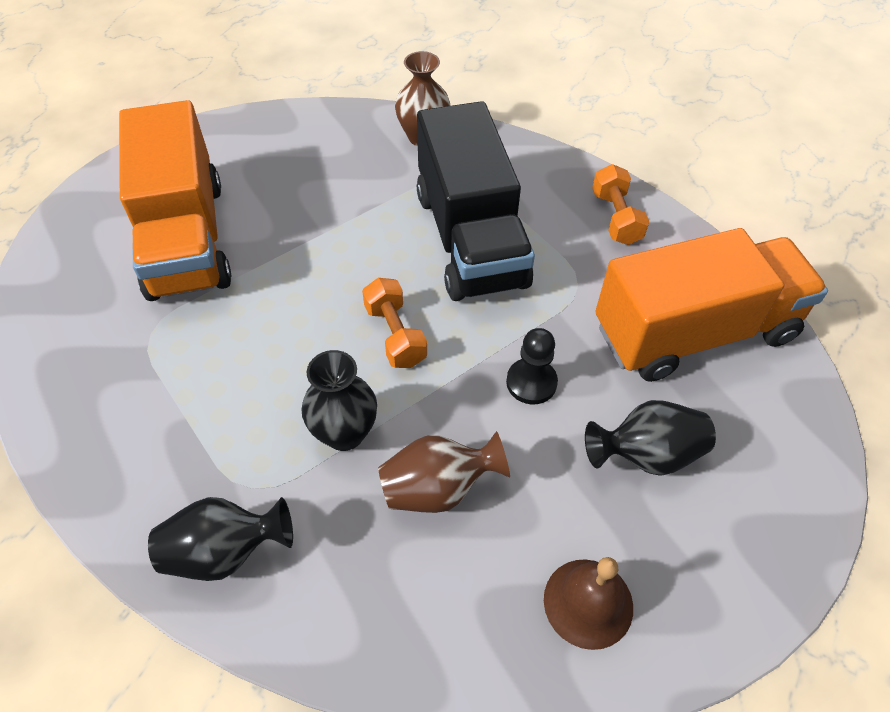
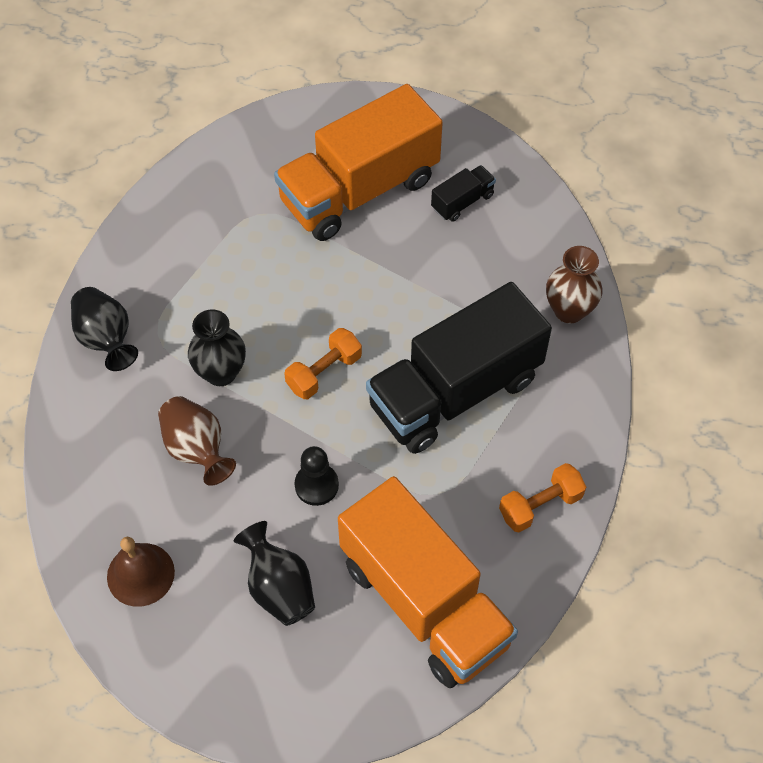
camera: 70 degrees right, 5 degrees up
none -> black truck [431,165,496,222]

